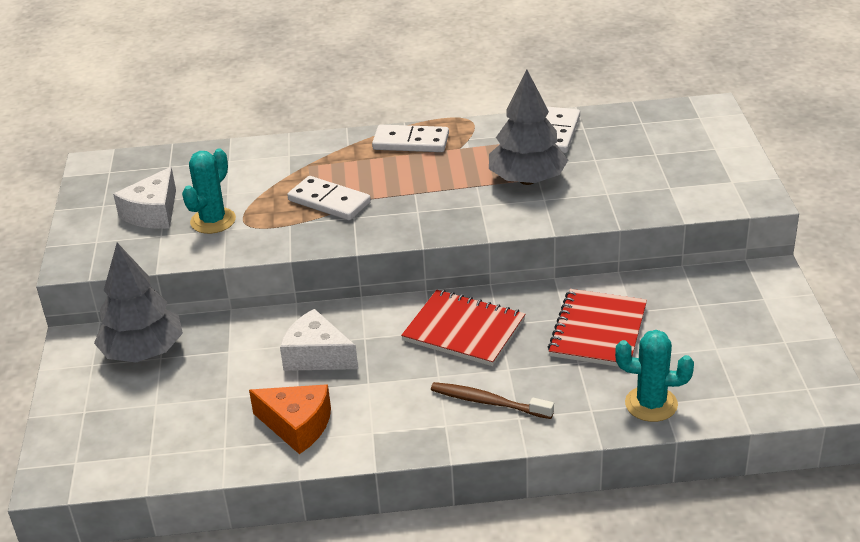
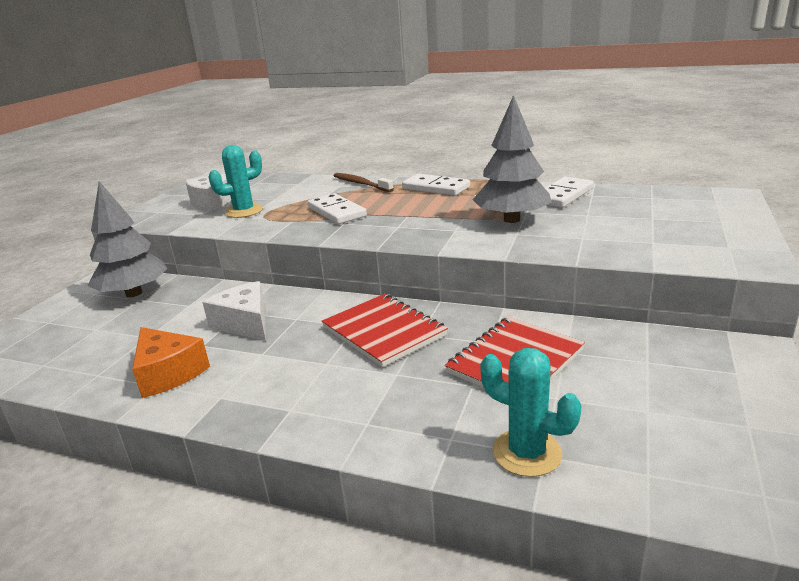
camera: 25 degrees right, 10 degrees down
brown toothbrush [431,382,554,419] -> brown toothbrush moved to [334,173,394,192]

